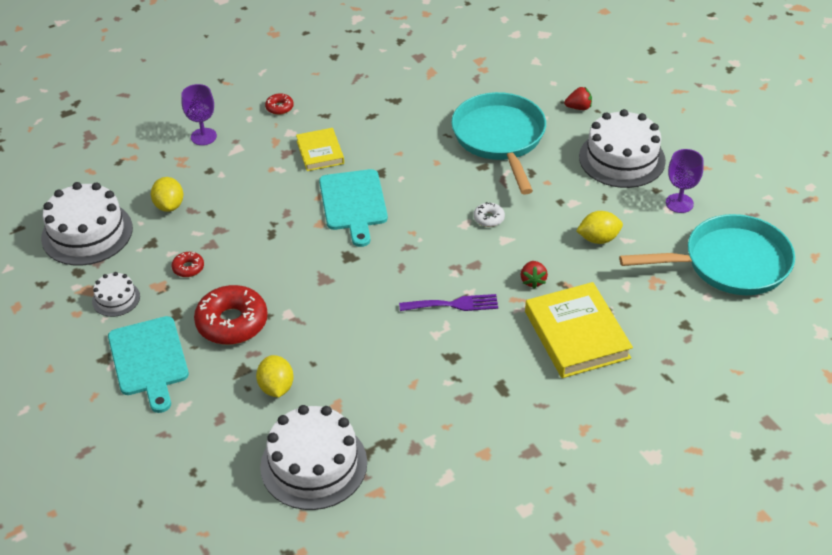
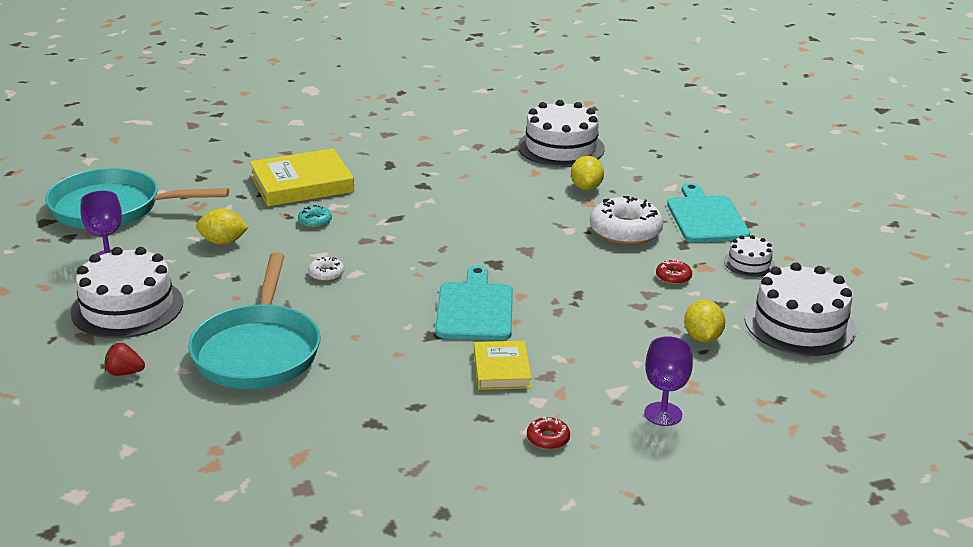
camera: 170 degrees left, 15 degrees down
red donut [194,285,268,345] -> white donut [590,196,664,245]
purple fork [399,294,498,311] -> none
red strawberry [520,261,548,289] -> turquoise donut [298,205,332,228]
yellow book [525,282,633,378] -> yellow book turned 75 degrees clockwise [250,148,354,207]

